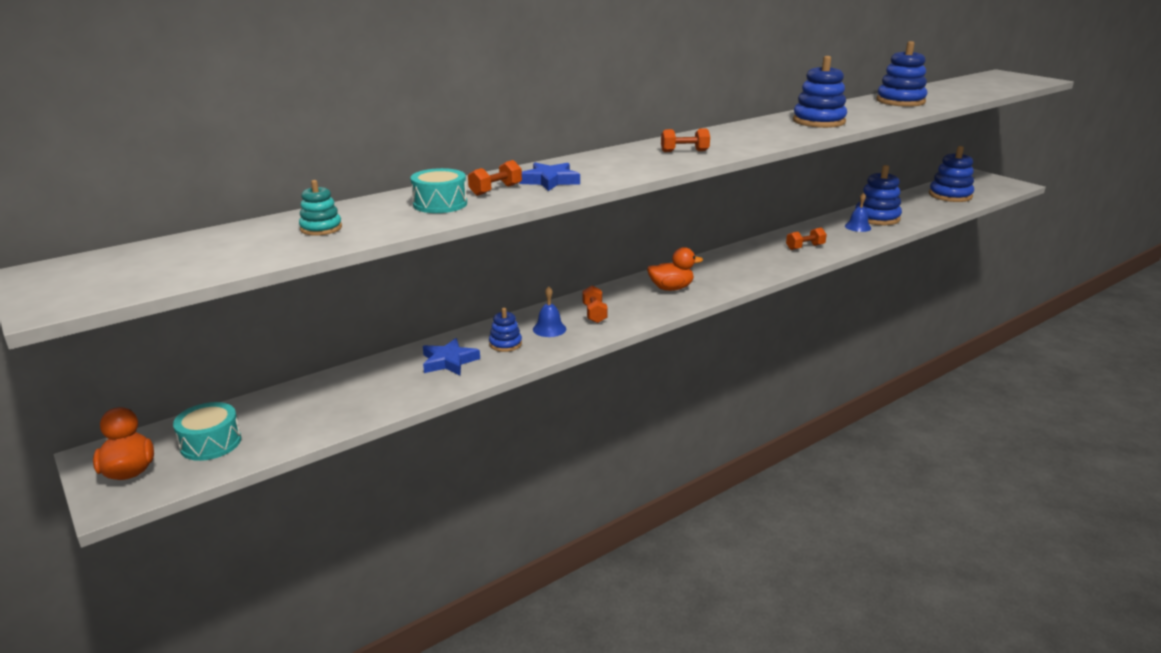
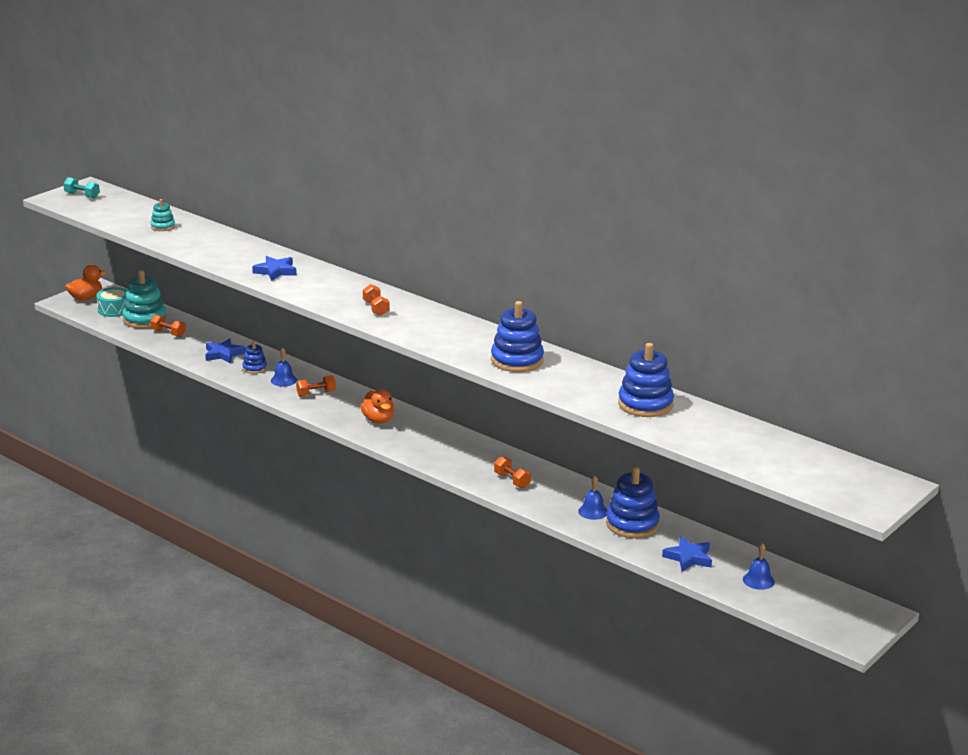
camera: 75 degrees right, 0 degrees up
turquoise drum [410,168,467,213] -> none
orange dumbbell [468,160,522,196] -> orange dumbbell moved to [150,315,186,337]
blue stacking toy [929,146,974,202] -> blue bell [743,543,775,590]
none -> turquoise dumbbell [63,177,100,198]
none -> turquoise stacking toy [122,270,167,329]
none -> blue star [662,537,712,571]

